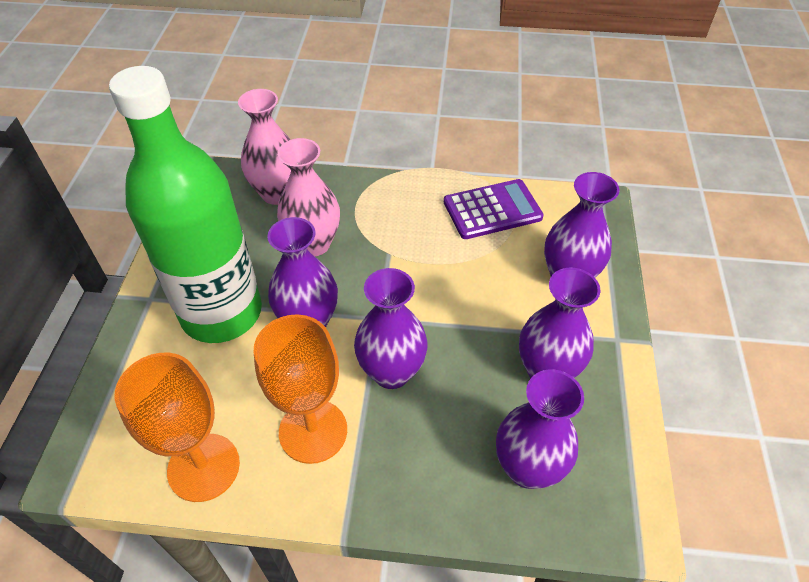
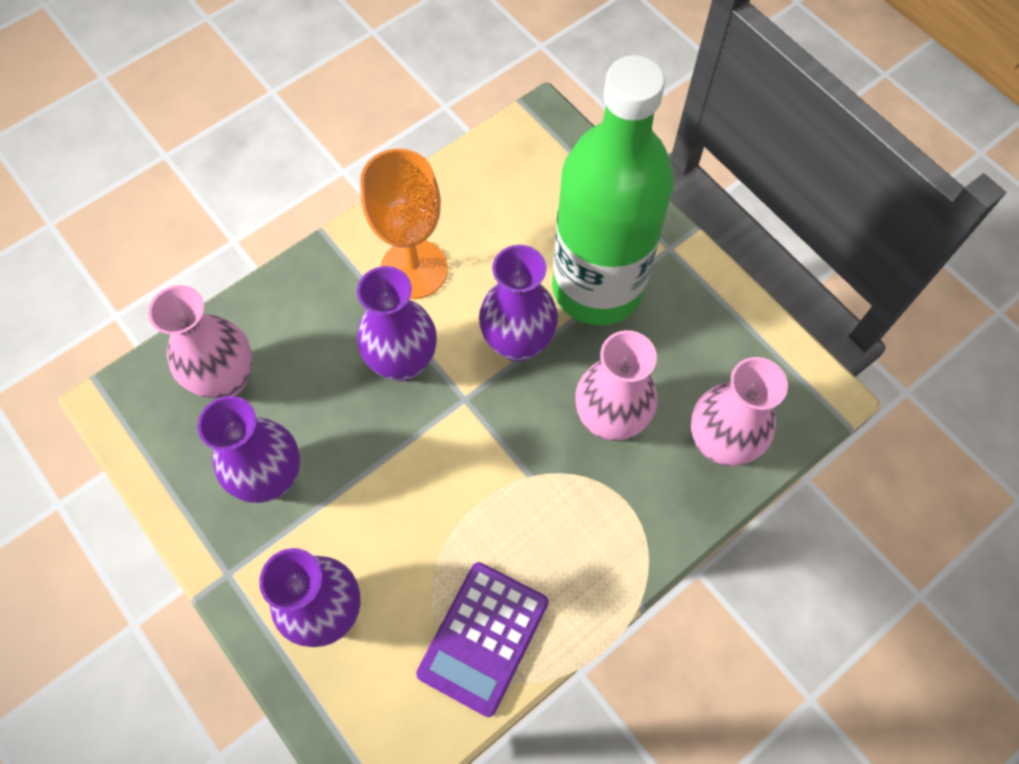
camera: 135 degrees right, 15 degrees up
orange goblet [115,353,240,502] -> none
purple vase [496,369,584,489] -> pink vase [148,285,252,398]

